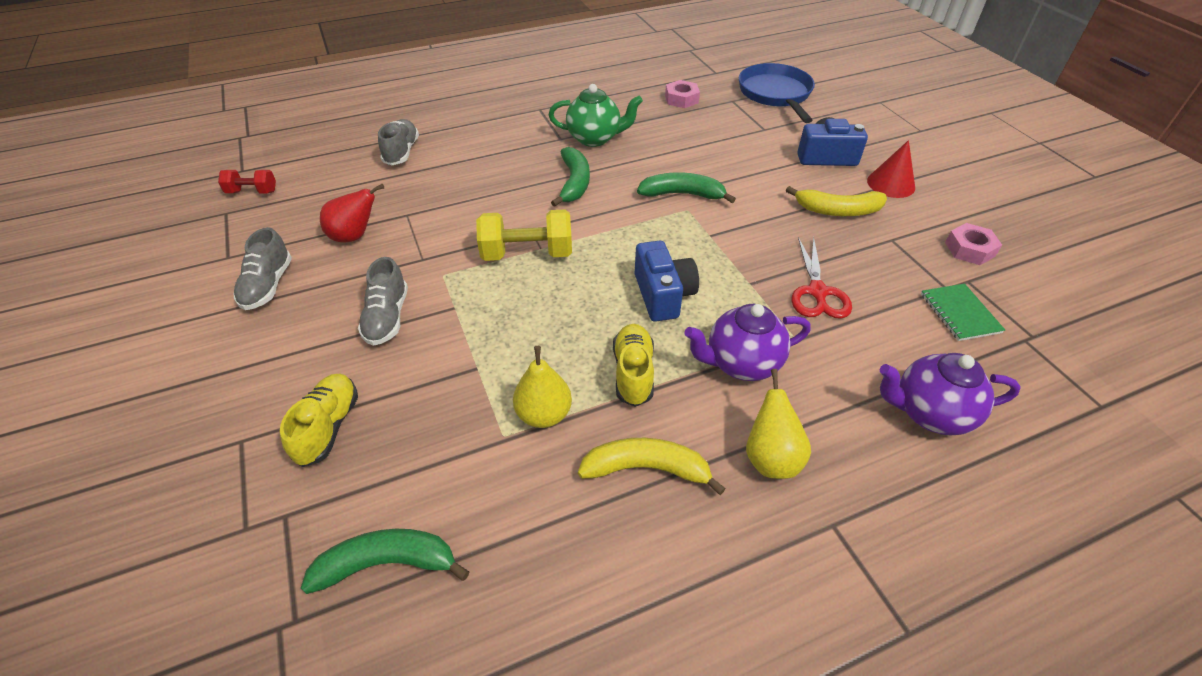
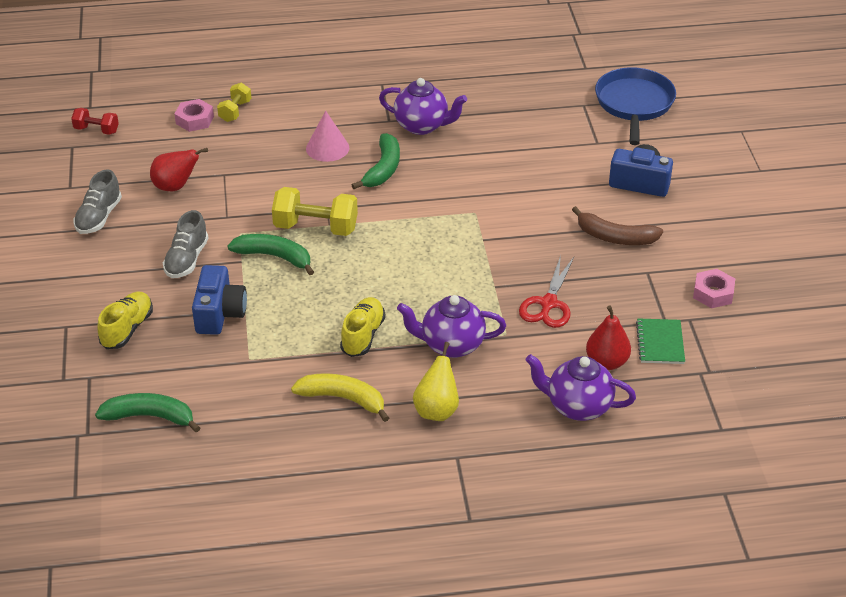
camera: 15 degrees right, 5 degrees down
grey shoe [378,119,419,165] -> yellow dumbbell [217,83,251,122]
yellow pear [513,346,572,428] -> none
green teapot [549,84,643,147] -> purple teapot [379,78,467,135]
blue camera [635,241,699,322] -> blue camera moved to [192,265,247,335]
green banana [637,172,736,203] -> green banana moved to [227,234,314,275]
pink nut [665,80,700,108] -> pink nut moved to [175,99,214,132]
yellow banana [786,186,887,216] -> brown banana [572,206,663,245]
red cone [867,140,915,198] -> none
none -> pink cone [306,111,349,162]
none -> red pear [586,305,631,370]

